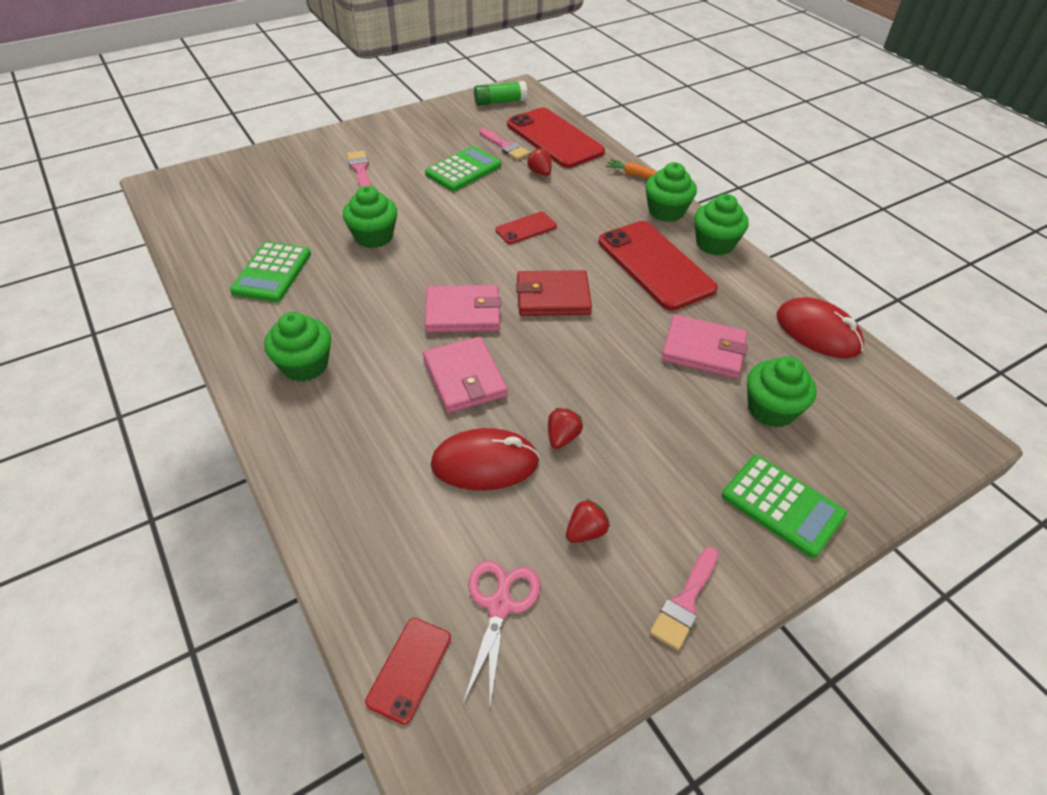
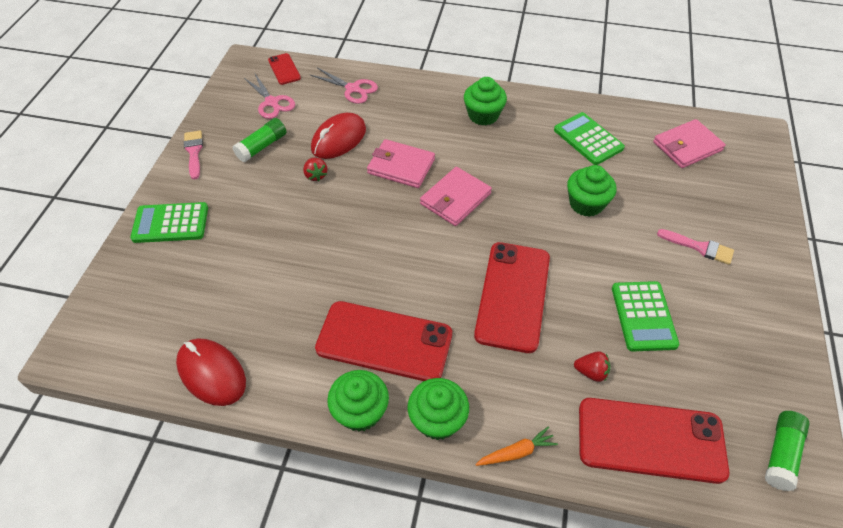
camera: 135 degrees right, 5 degrees up
pink brush [479,128,530,160] -> none
red phone [495,212,557,244] -> red phone [474,242,550,353], size x2.07
red wallet [516,270,592,316] -> none
red strawberry [566,499,610,543] -> green glue stick [233,118,286,163]
pink wallet [661,314,748,379] -> pink wallet moved to [653,119,726,168]
green cupcake [747,356,816,428] -> none
red mouse [776,297,864,358] -> red mouse turned 45 degrees clockwise [176,339,246,406]
none -> pink scissors [310,68,378,104]

